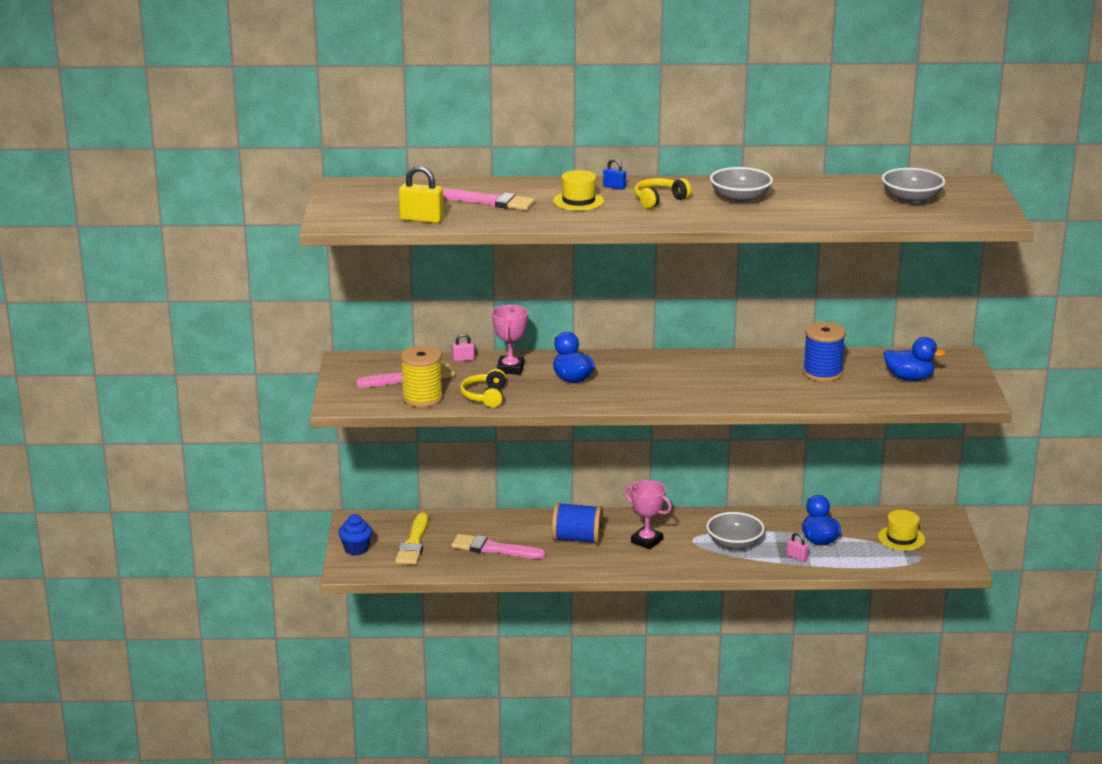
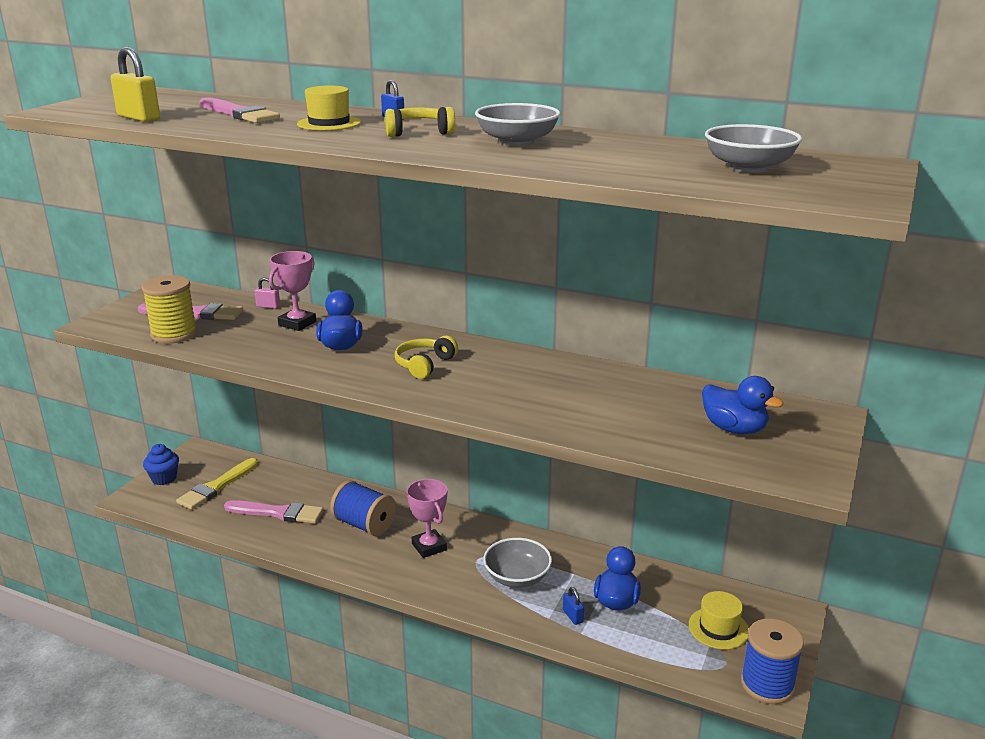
camera: 25 degrees right, 0 degrees up
pink brush [452,534,546,559] -> pink brush turned 150 degrees clockwise [224,500,324,524]
yellow headphones [460,369,506,408] -> yellow headphones moved to [394,336,458,379]
pink padlock [787,532,809,562] -> blue padlock [563,587,584,625]
blue spool [803,322,846,382] -> blue spool moved to [741,618,804,704]

